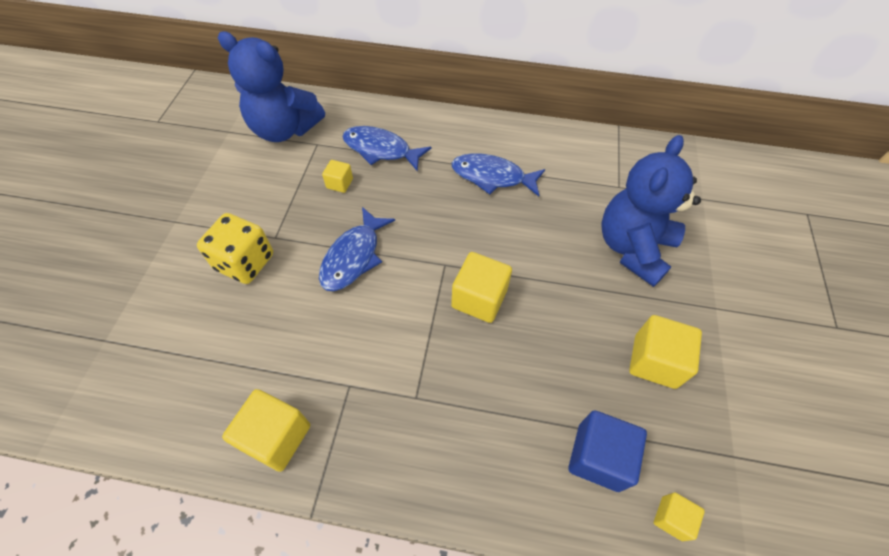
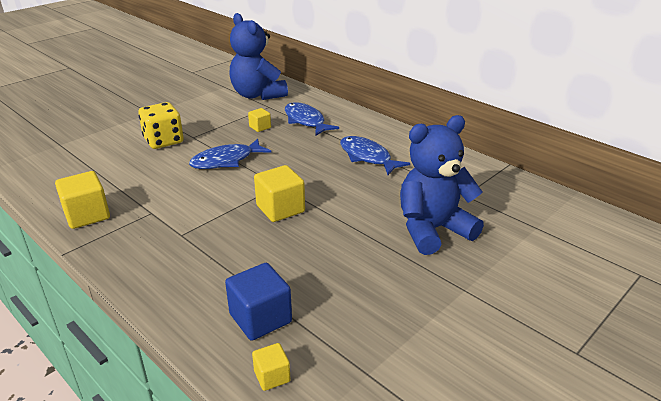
camera: 35 degrees right, 25 degrees down
yellow cube [629,315,702,389] -> none

